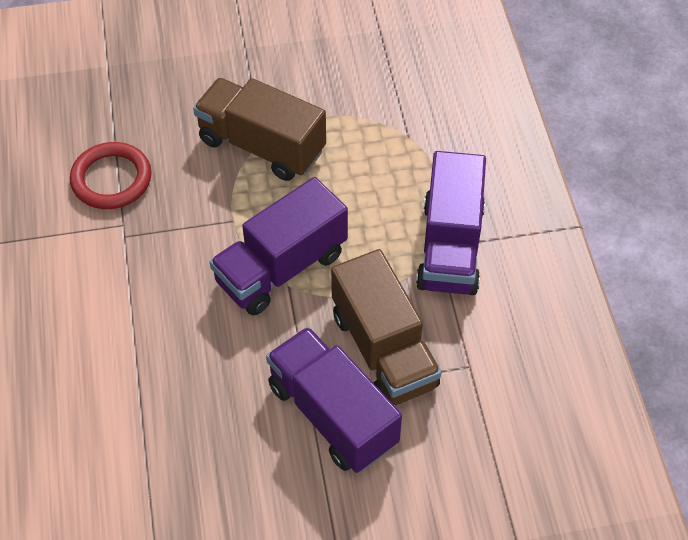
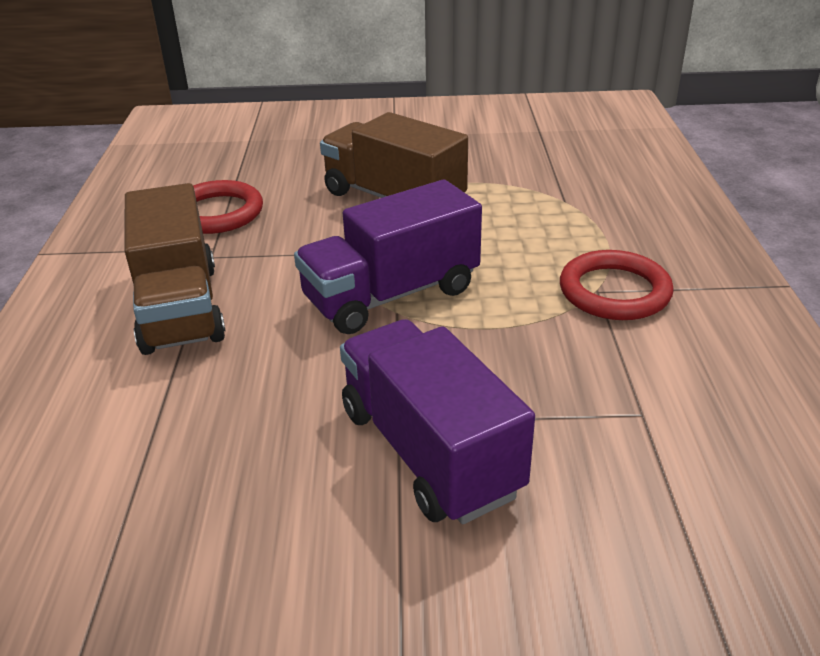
camera: 10 degrees right, 20 degrees down
brown truck [331,249,441,405] -> brown truck moved to [125,183,226,355]
purple truck [416,151,486,295] -> red ring [560,250,674,320]

